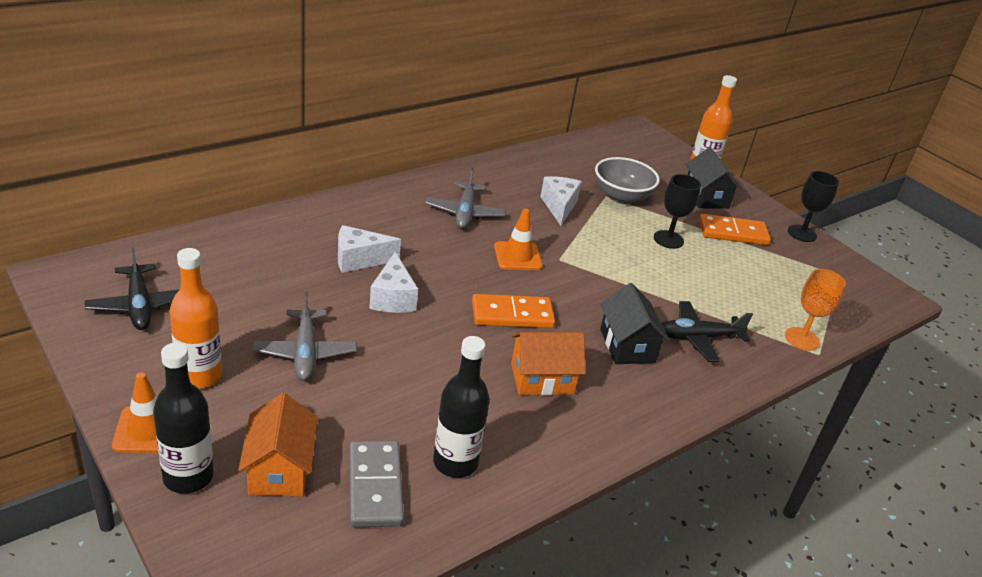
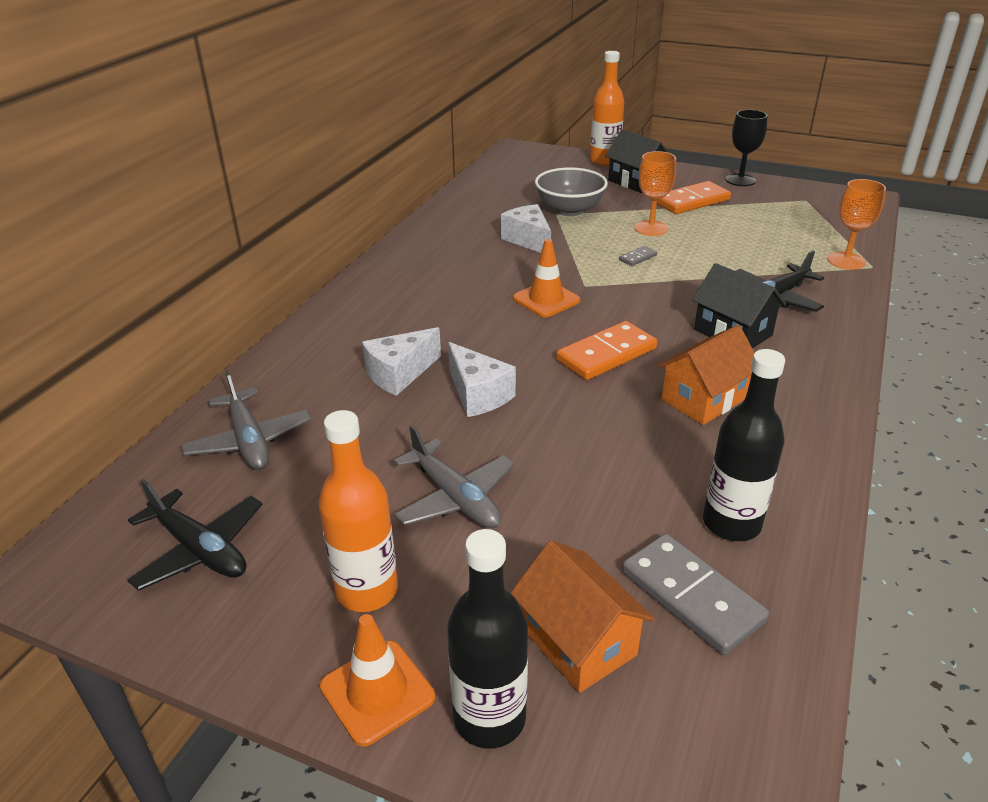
camera: 25 degrees left, 0 degrees up
grey plane [426,168,506,229] -> grey plane moved to [181,370,311,470]
black goblet [654,174,701,249] -> orange goblet [635,151,676,236]
none -> grey domino [619,246,657,266]

